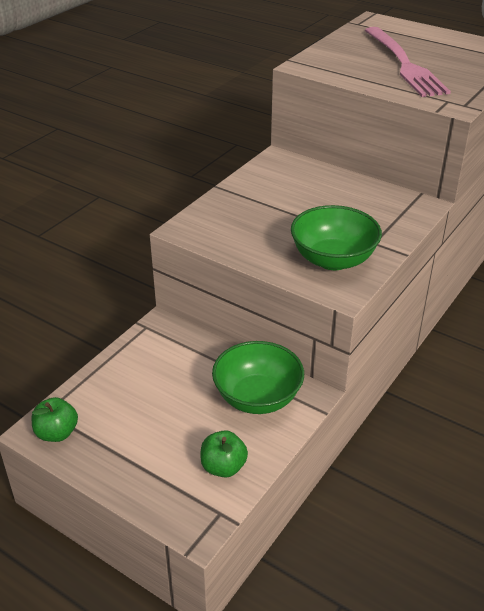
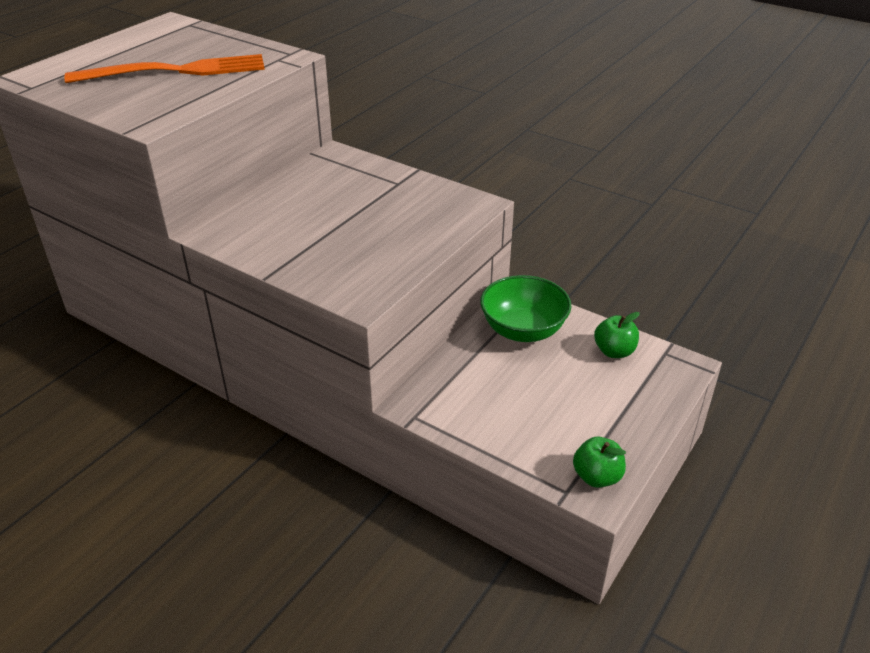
camera: 90 degrees left, 0 degrees up
green bowl [291,205,382,270] -> none
pink fork [365,27,451,97] -> orange fork [64,54,265,83]

